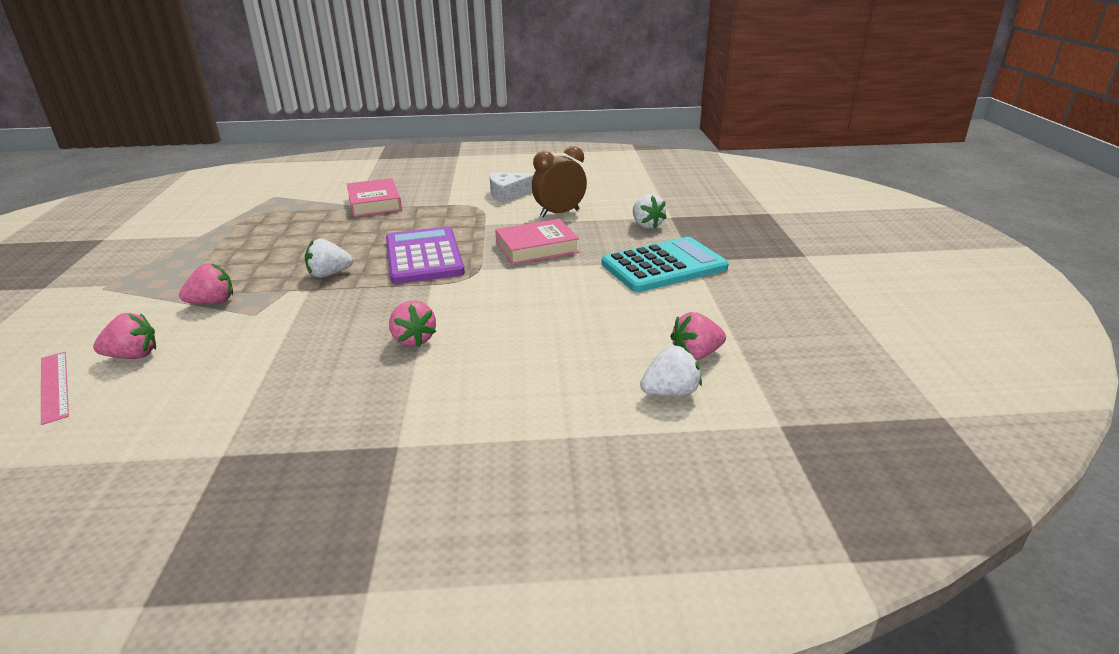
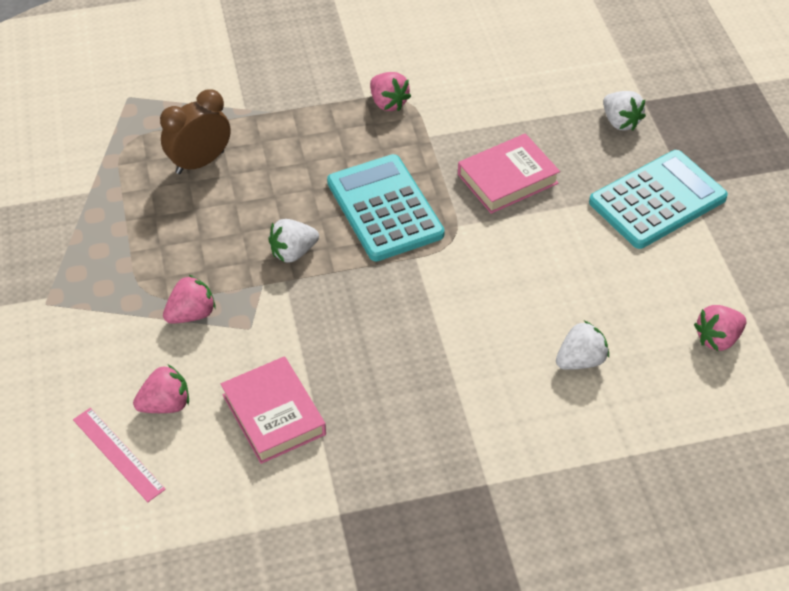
camera: 10 degrees left, 20 degrees up
pink book [347,178,402,217] -> pink book moved to [221,356,326,464]
purple calculator [386,226,465,284] -> turquoise calculator [327,154,445,261]
pink strawberry [389,301,436,347] -> pink strawberry moved to [370,72,411,111]
white cheese [490,172,534,203] -> none
brown clock [532,146,587,217] -> brown clock moved to [160,89,231,174]
white strawberry [640,345,702,396] -> white strawberry moved to [556,321,609,370]

